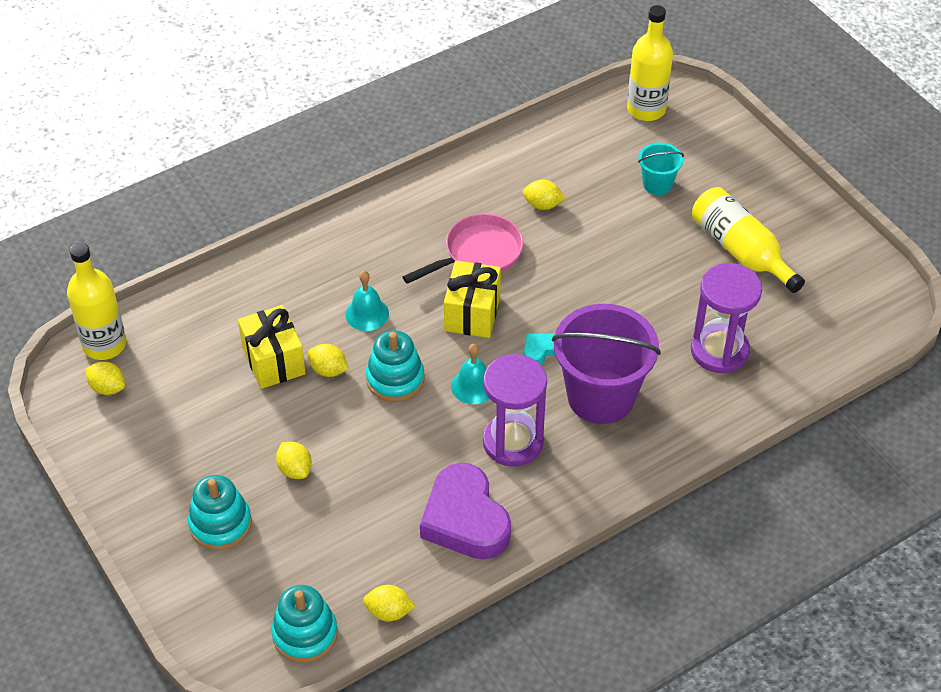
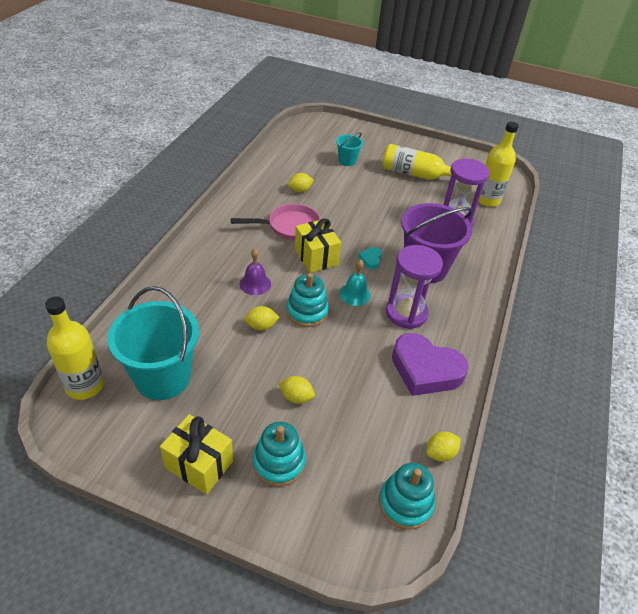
camera: 40 degrees left, 5 degrees down
yellow lemon [85,361,125,395] -> none
yellow gift [238,305,306,389] -> yellow gift moved to [160,414,233,494]
turquoise bell [345,271,389,331] -> purple bell [240,249,271,295]
pink pan [403,214,523,284] -> pink pan turned 60 degrees clockwise [231,204,321,240]
yellow bottle [627,5,673,121] -> yellow bottle moved to [478,122,519,207]
none -> turquoise bucket [107,286,199,400]

